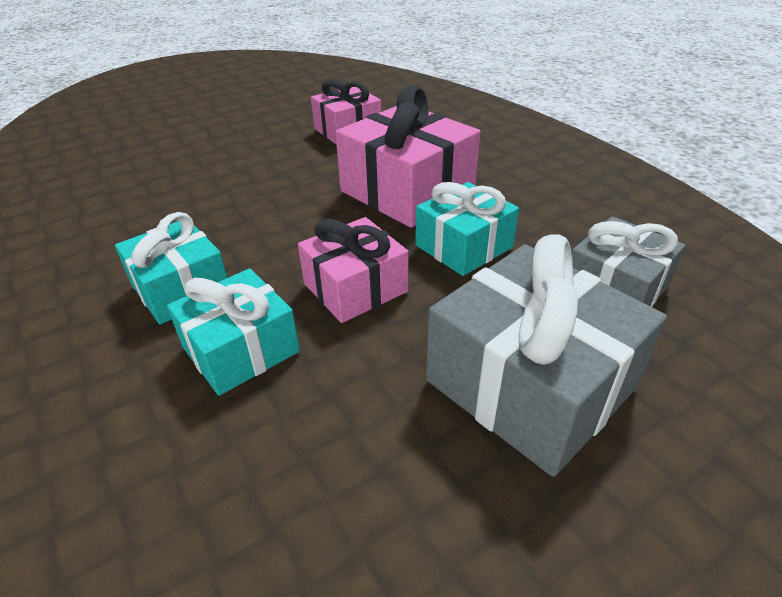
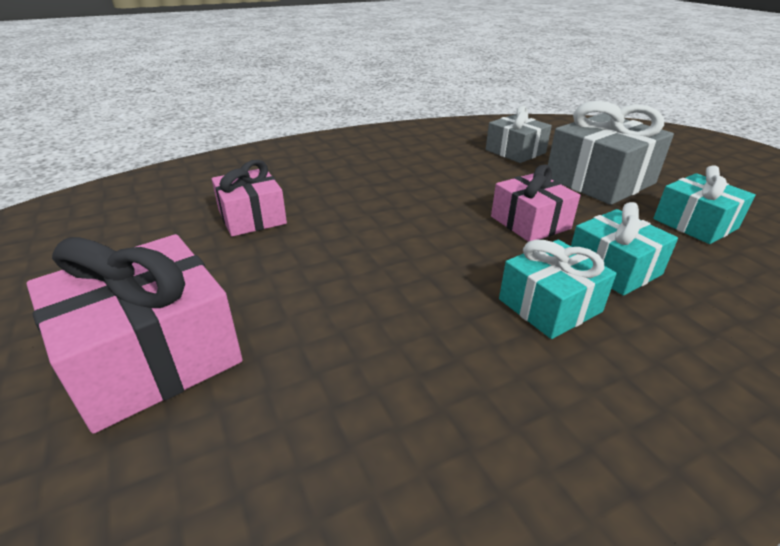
camera: 85 degrees left, 5 degrees down
pink gift [335,85,481,228] -> pink gift moved to [27,234,243,434]
turquoise gift [415,182,519,276] -> turquoise gift moved to [653,166,756,244]

